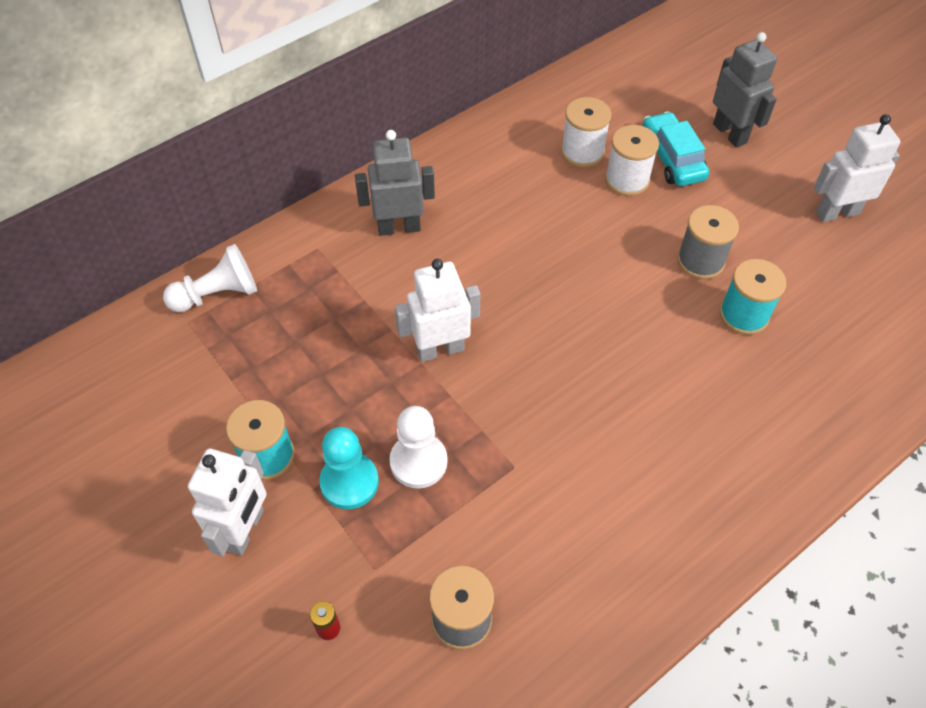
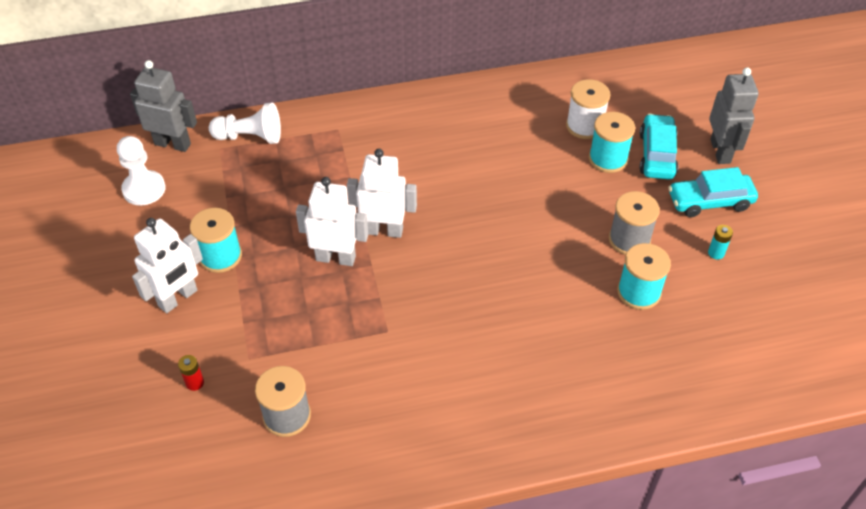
camera: 25 degrees right, 5 degrees down
turquoise pawn [319,427,379,509] -> none
grey robot [355,130,435,236] -> grey robot moved to [130,60,197,152]
white pawn [389,406,447,489] -> white pawn moved to [117,136,166,205]
white spool [605,125,659,196] -> turquoise spool [589,112,635,173]
white robot [814,114,901,222] -> white robot moved to [296,177,368,266]
none -> turquoise car [669,167,758,217]
none -> turquoise battery [708,225,733,259]

